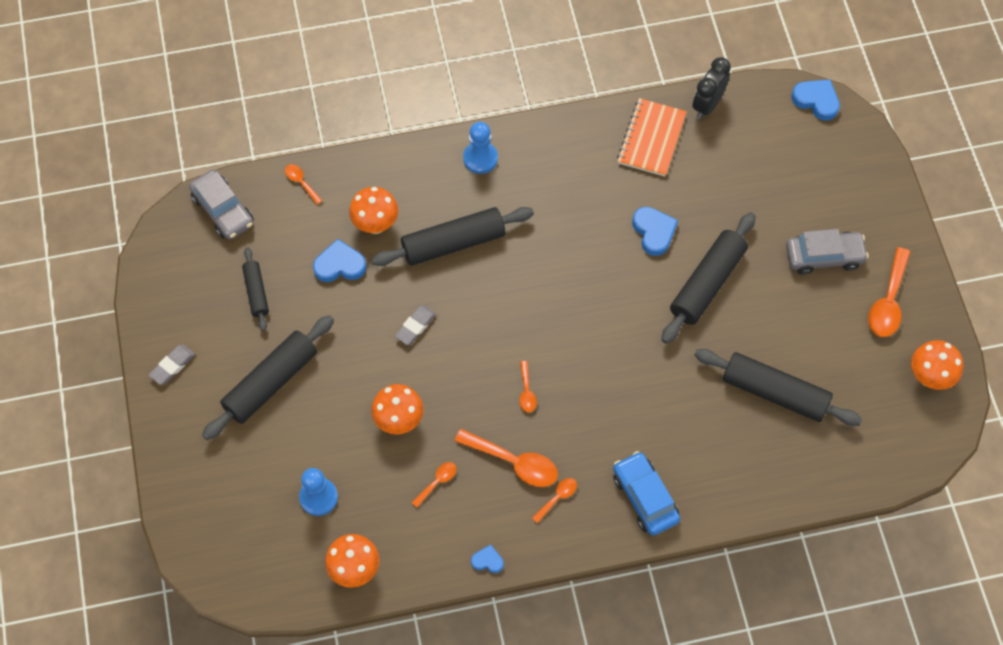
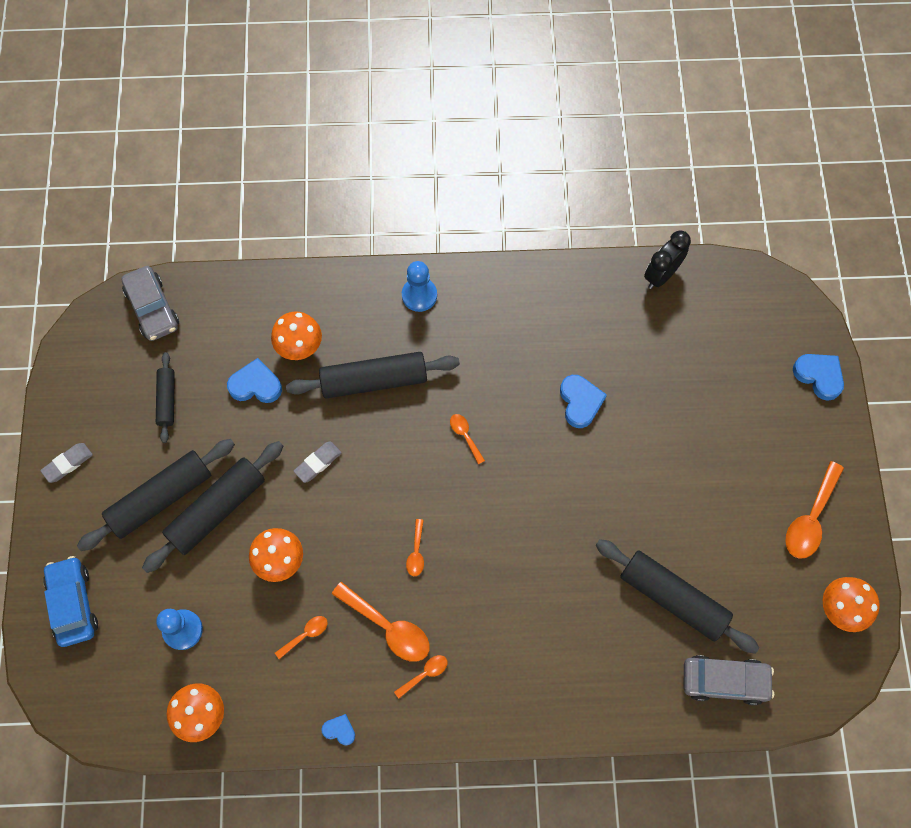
camera: 10 degrees right, 5 degrees up
orange spoon [285,164,323,204] -> orange spoon moved to [450,414,485,464]
blue car [613,451,680,536] -> blue car moved to [43,556,98,647]
orange notebook [617,98,687,177] -> none
black rolling pin [662,212,756,344] -> black rolling pin moved to [142,441,283,573]
grey car [786,229,869,275] -> grey car moved to [684,655,774,705]
blue heart [791,79,840,120] -> blue heart moved to [793,354,844,401]

